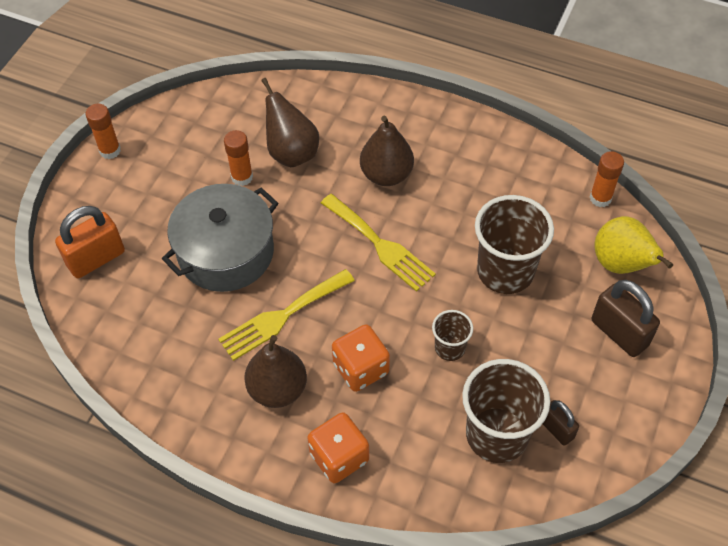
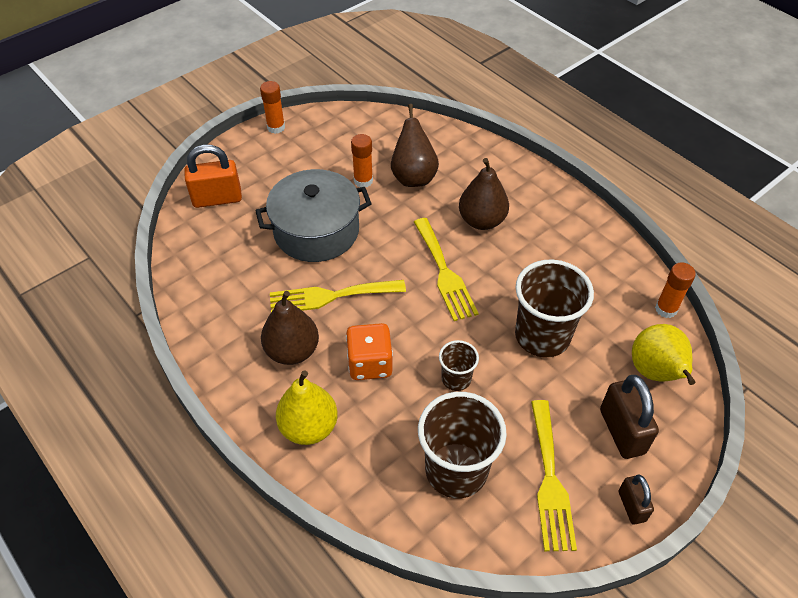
camera: 25 degrees right, 5 degrees down
orange dice [307,412,369,483] -> yellow pear [276,370,338,445]
brown padlock [543,400,579,446] -> brown padlock moved to [618,474,654,525]
none -> yellow fork [531,400,577,551]

